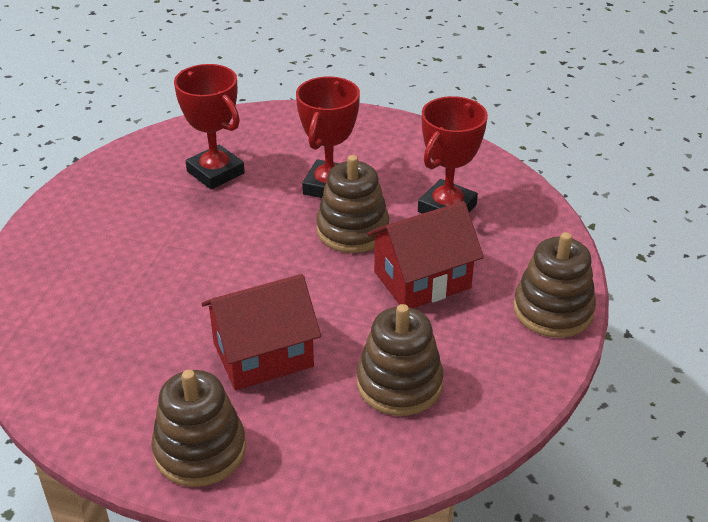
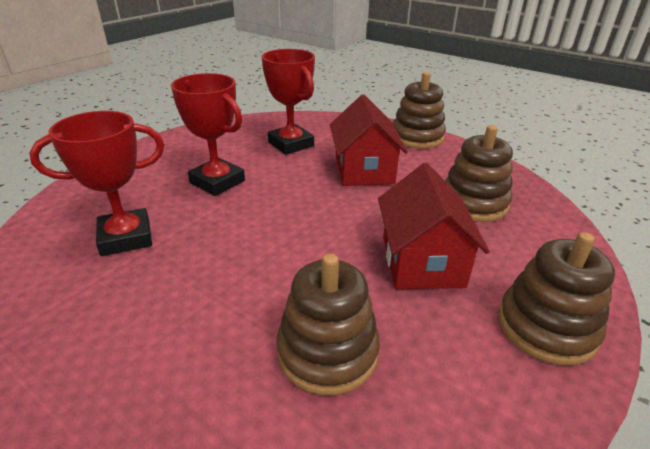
camera: 70 degrees left, 5 degrees down
brown stacking toy [316,155,389,253] -> brown stacking toy moved to [276,254,380,395]

